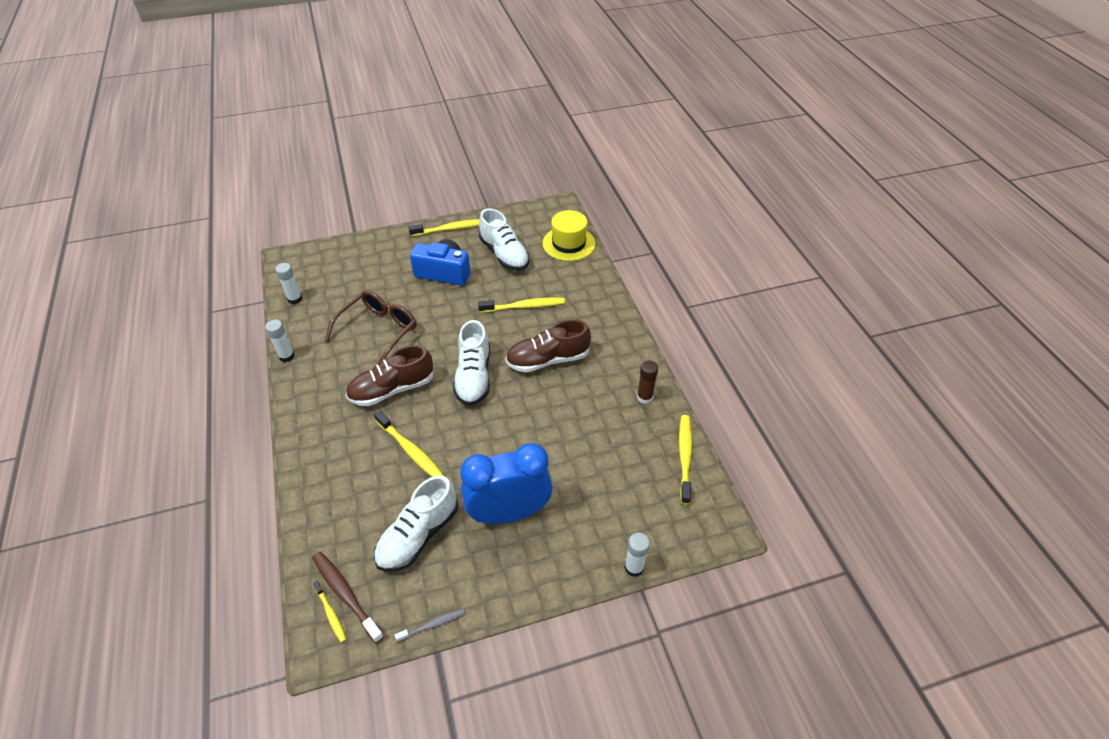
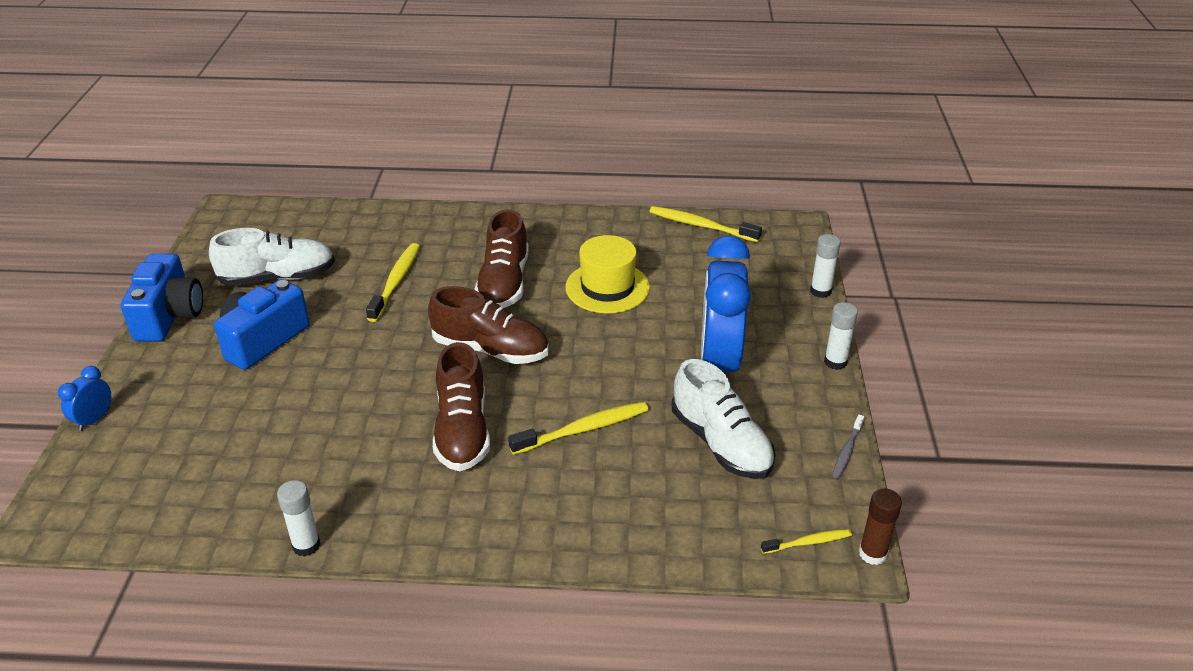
camera: 70 degrees left, 10 degrees down
white glue stick [275,263,302,304] -> white glue stick moved to [824,302,858,370]
brown toothbrush [312,552,384,643] -> none
brown glasses [325,290,417,364] -> none
grey toothbrush [395,609,465,642] -> grey toothbrush turned 150 degrees counterclockwise [832,414,864,478]
yellow toothbrush [408,219,479,237] -> blue camera [121,254,203,341]
white shoe [453,320,490,406] -> brown shoe [428,286,549,364]
yellow hat [542,210,596,261] -> yellow hat moved to [565,235,650,314]
brown glue stick [637,360,658,404] -> brown glue stick moved to [859,488,902,565]
none -> blue clock [58,366,111,431]

